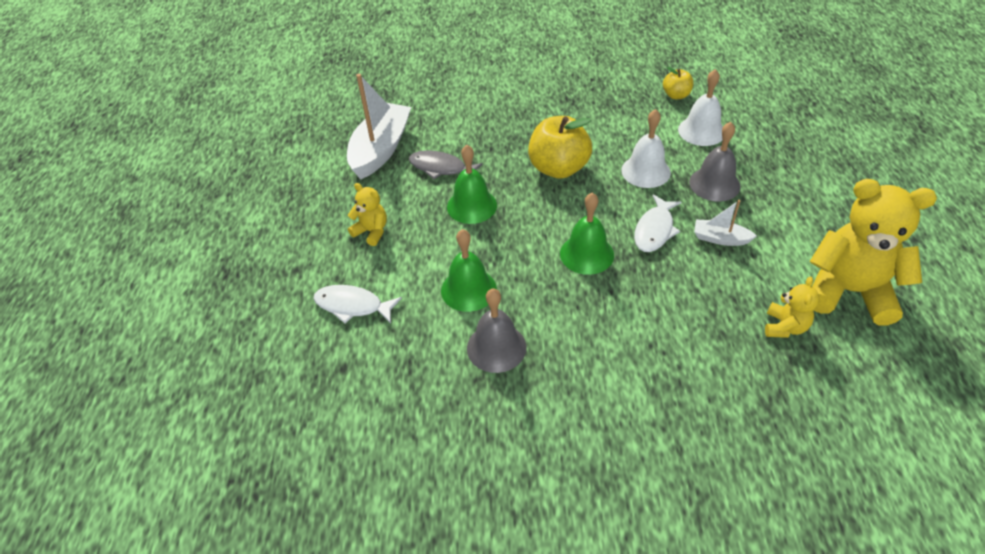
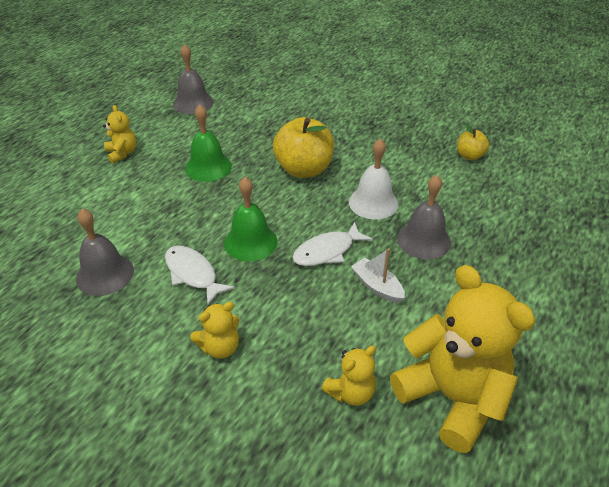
camera: 30 degrees right, 5 degrees down
white fish [313,285,402,323] -> white fish moved to [165,246,235,305]
white boat [347,74,411,179] -> grey bell [173,44,214,114]
grey fish [409,150,483,179] -> none
green bell [441,229,497,312] -> none
white bell [678,69,723,146] -> none
none -> yellow teddy bear [190,302,239,359]

